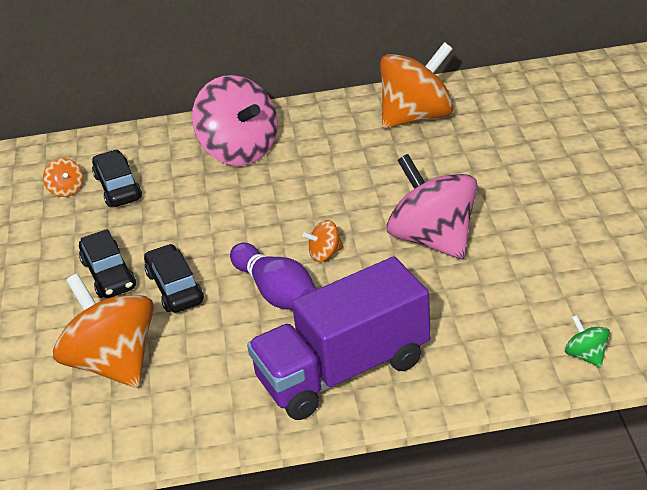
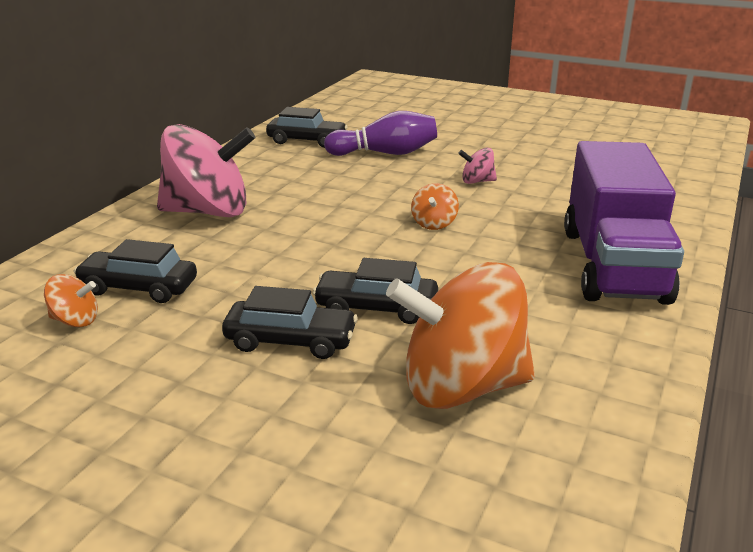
camera: 60 degrees left, 10 degrees down
purple bowling pin [230,243,317,310] -> purple bowling pin moved to [324,111,437,156]
orange spinning top [380,42,454,128] -> black car [266,107,348,148]
pink spinning top [386,154,478,259] -> pink spinning top [458,148,497,184], size x0.42
green spinning top [565,315,610,367] -> none

